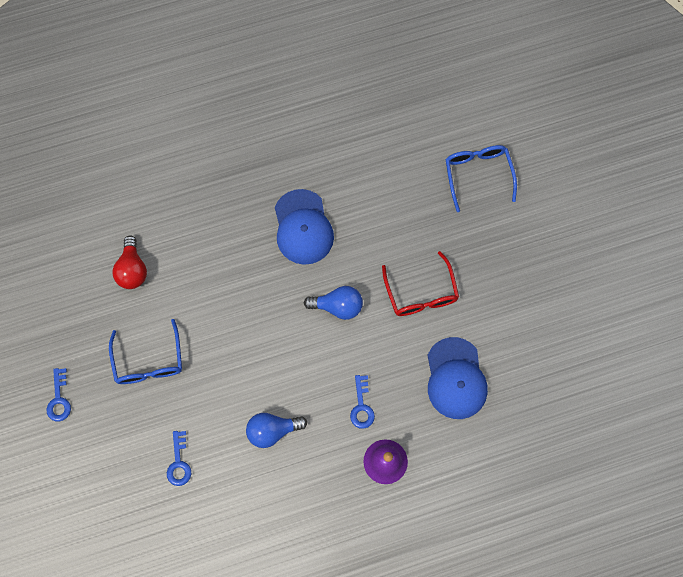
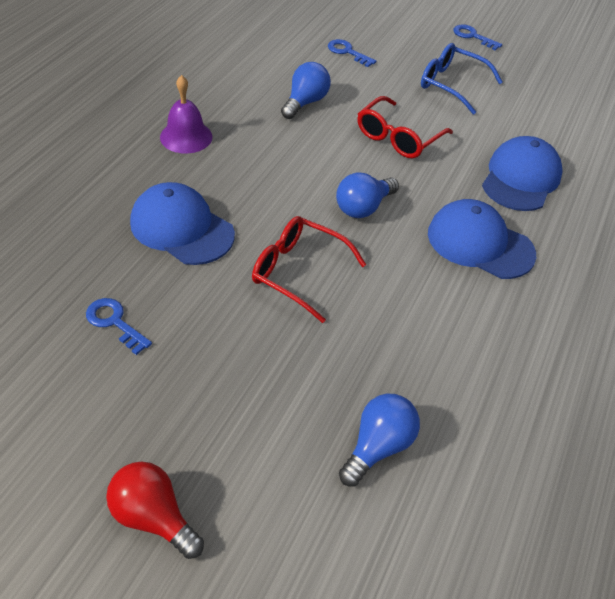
camera: 130 degrees right, 25 degrees down
red light bulb [113,235,147,289] -> red light bulb moved to [106,461,204,559]
blue key [350,375,375,429] -> blue key moved to [86,298,152,355]
blue glasses [445,145,517,212] -> blue light bulb [339,394,420,486]
none -> red glasses [357,96,453,158]
none -> blue cap [482,136,563,211]

